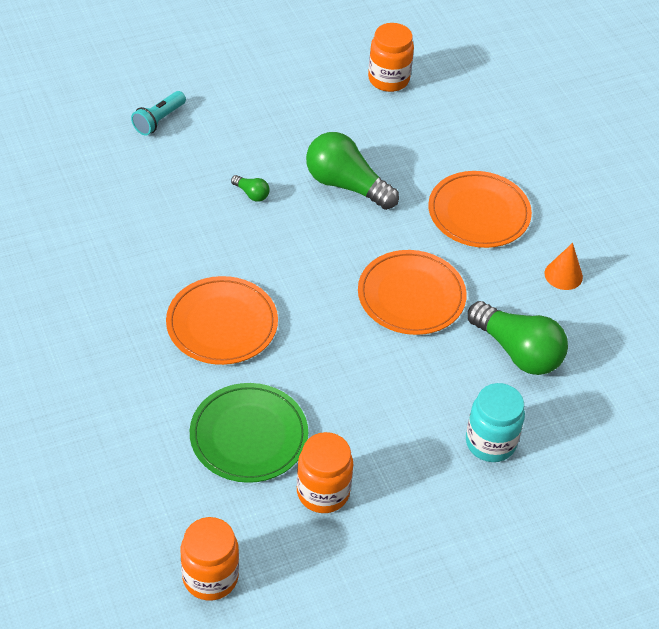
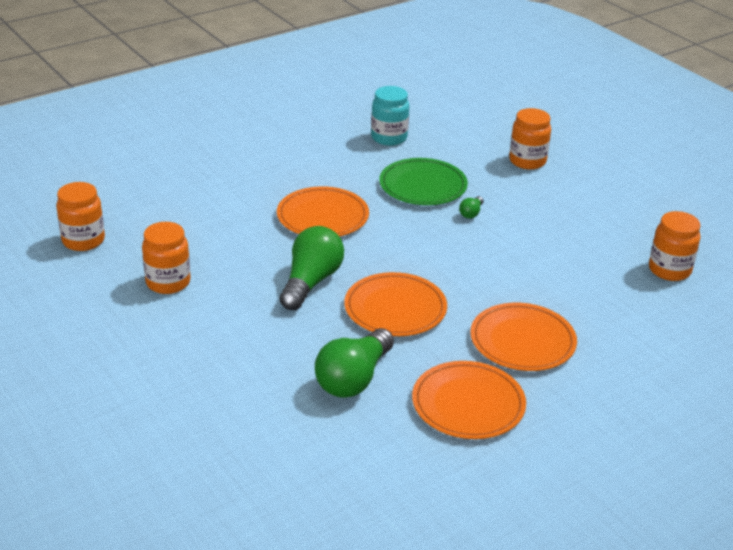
camera: 80 degrees right, 15 degrees down
turquoise flashlight [131,91,186,135] -> orange jar [509,108,551,170]
green plate [190,383,308,483] -> green plate moved to [379,158,468,205]
green light bulb [306,132,399,210] -> green light bulb moved to [280,226,344,310]
turquoise jar [466,383,525,462] -> turquoise jar moved to [371,86,409,146]
orange cone [545,243,583,290] -> orange plate [412,361,526,439]

